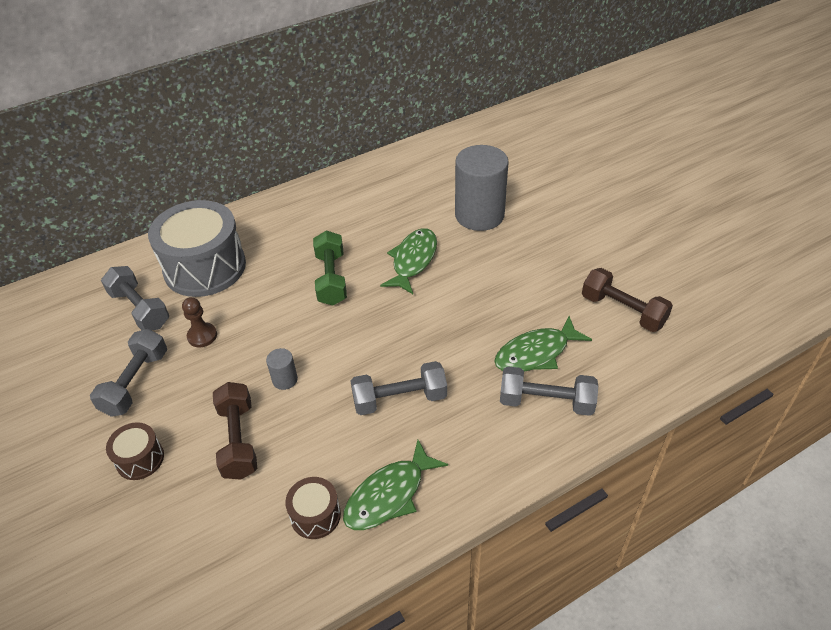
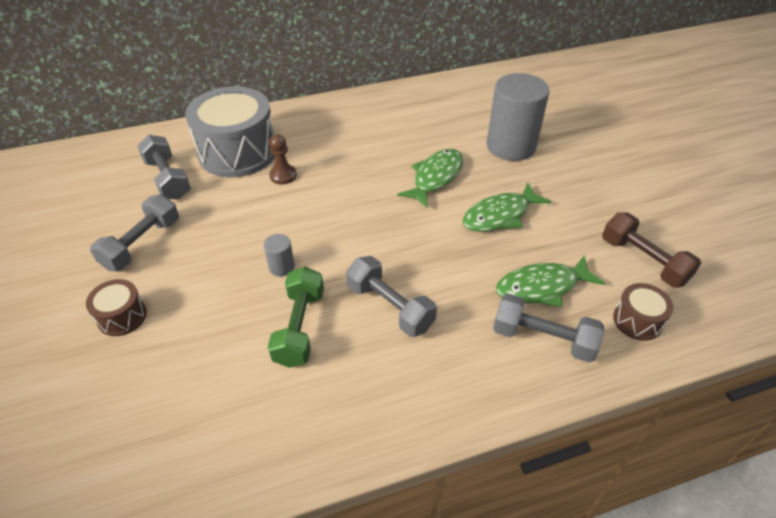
camera: 10 degrees right, 0 degrees up
brown pawn [182,297,217,347] -> brown pawn moved to [269,134,297,185]
brown dumbbell [213,382,257,480] -> none
brown drum [285,477,341,539] -> brown drum moved to [613,283,674,341]
green dumbbell [313,230,347,305] -> green dumbbell moved to [268,267,324,368]
green fish [343,440,448,530] -> green fish moved to [463,183,552,232]
grey dumbbell [350,361,447,415] -> grey dumbbell turned 45 degrees clockwise [346,256,437,337]

